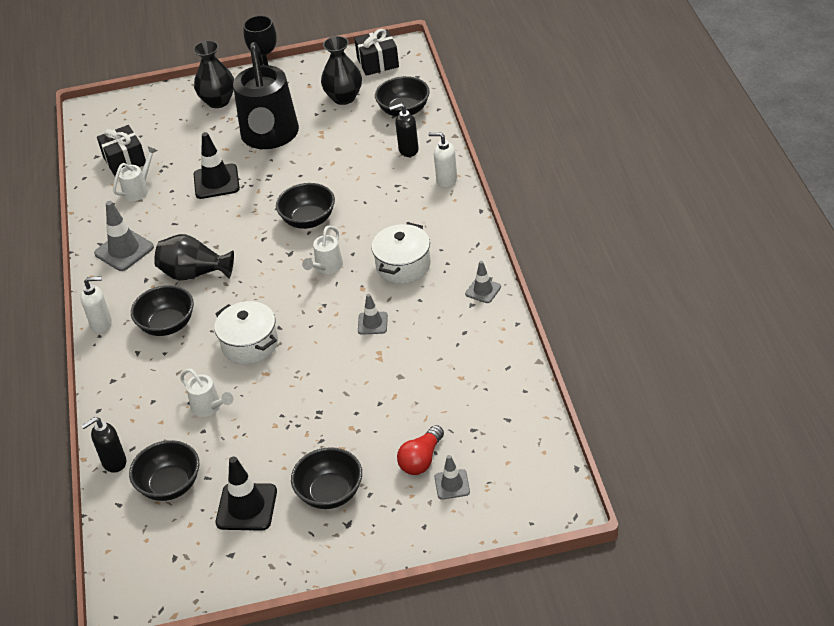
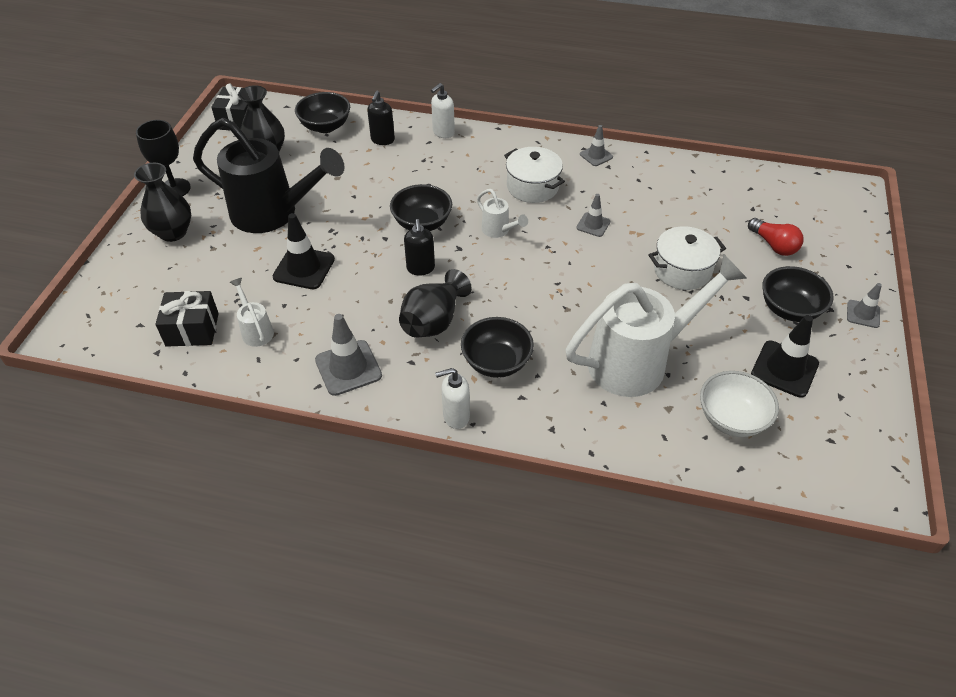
camera: 70 degrees left, 5 degrees up
white soap dispenser [80,276,112,333] -> white soap dispenser turned 120 degrees counterclockwise [435,368,470,429]
black soap dispenser [81,417,126,473] -> black soap dispenser moved to [404,219,435,276]
black bowl [129,440,200,501] -> white bowl [700,371,779,437]
white watering can [180,369,233,417] -> white watering can [565,254,747,397], size x2.37
white pot [214,301,278,364] -> white pot moved to [648,226,726,290]
grey traffic cone [435,455,470,500] -> grey traffic cone moved to [847,283,882,328]

